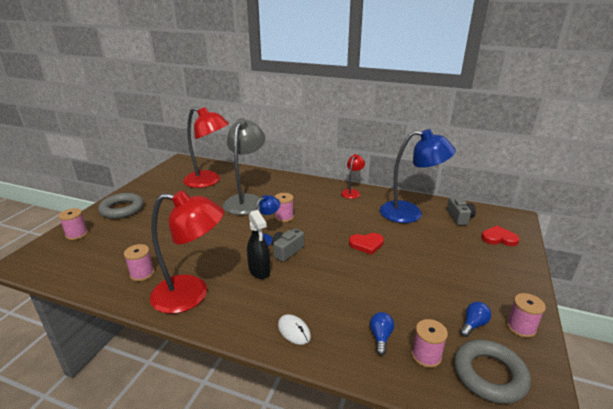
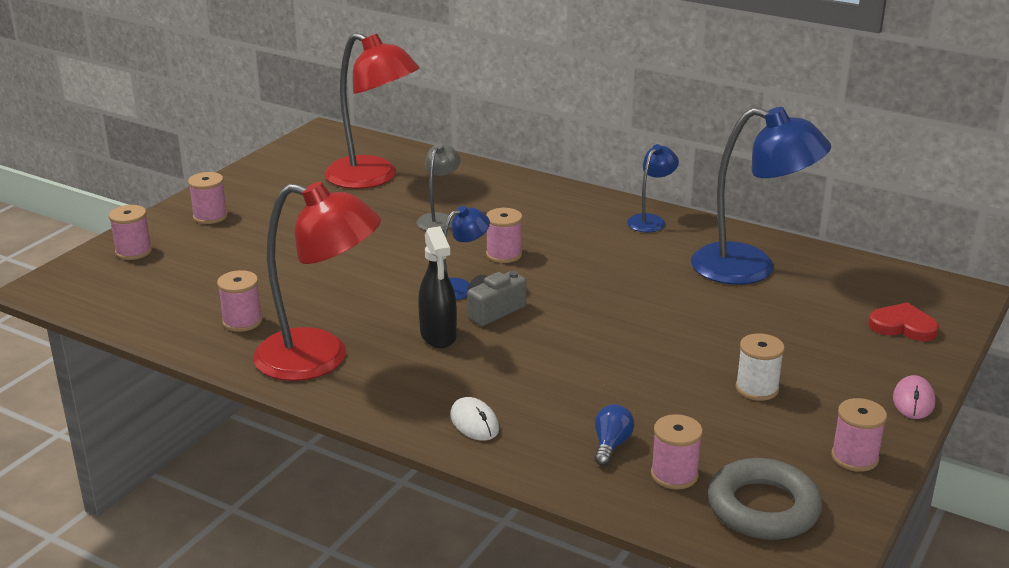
camera: 10 degrees right, 0 degrees up
grey ring [98,193,144,219] -> pink spool [188,172,228,224]
grey lamp [223,118,265,215] -> grey lamp [417,143,460,231], size x0.50
red lamp [341,154,365,199] -> blue lamp [627,144,679,232]
red heart [349,233,384,255] -> none
grey camera [447,197,476,225] -> none
blue light bulb [460,302,491,337] -> none
none -> white spool [736,333,785,401]
none -> pink mouse [893,375,935,419]

